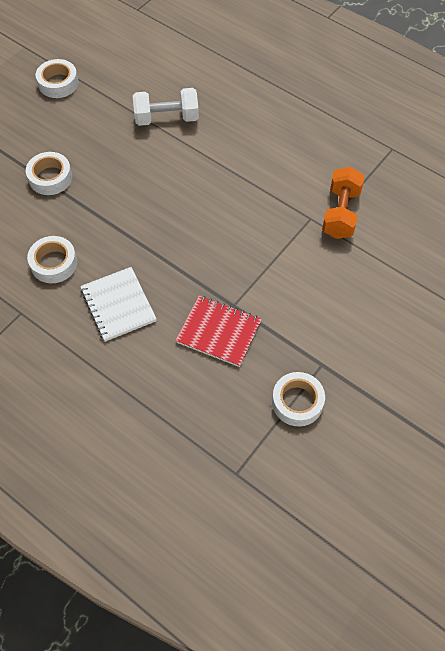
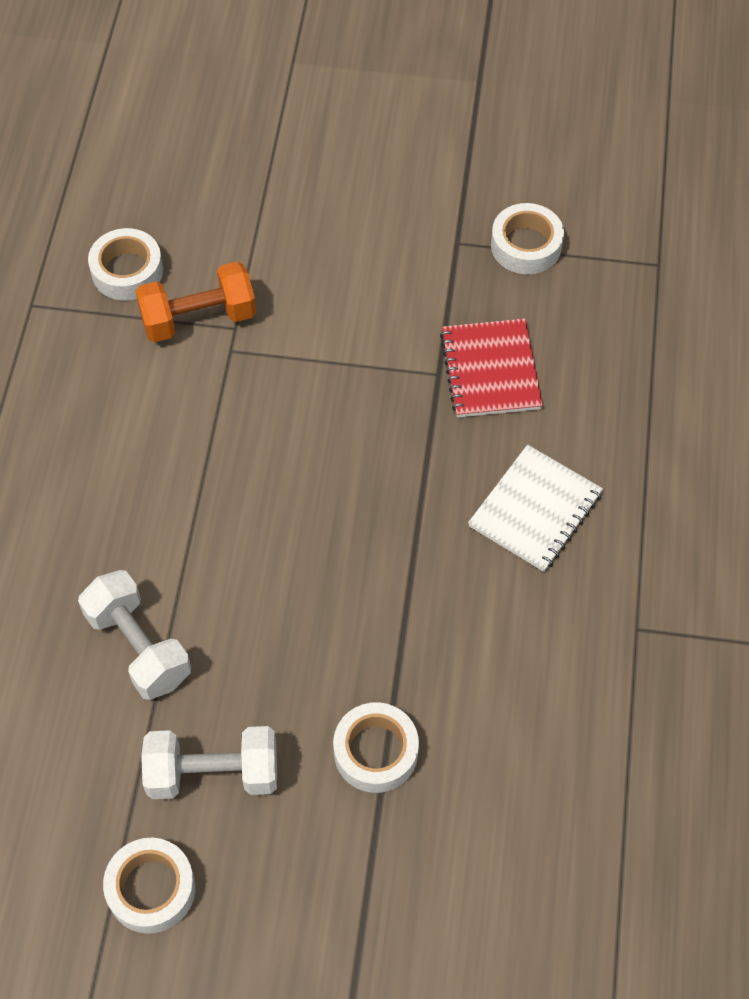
camera: 120 degrees left, 0 degrees up
white tape [27,236,77,283] -> white tape moved to [88,228,163,300]
none -> white dumbbell [141,726,277,799]

